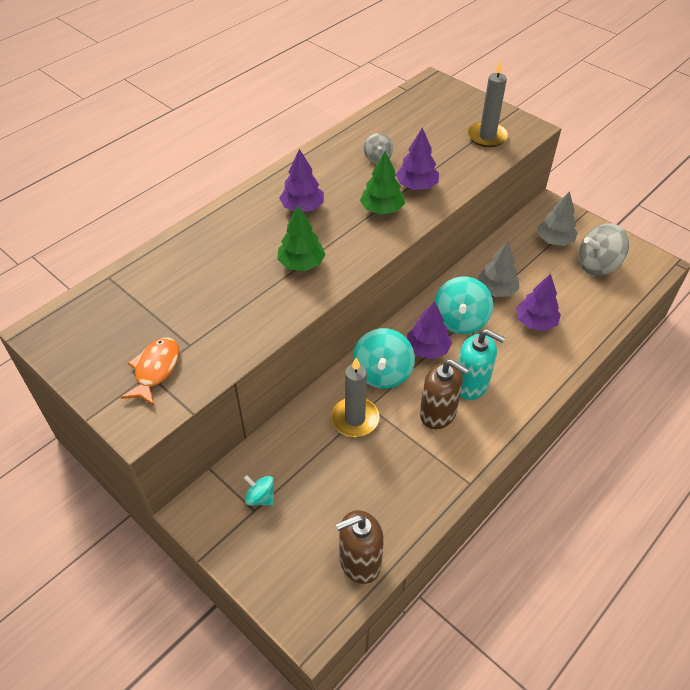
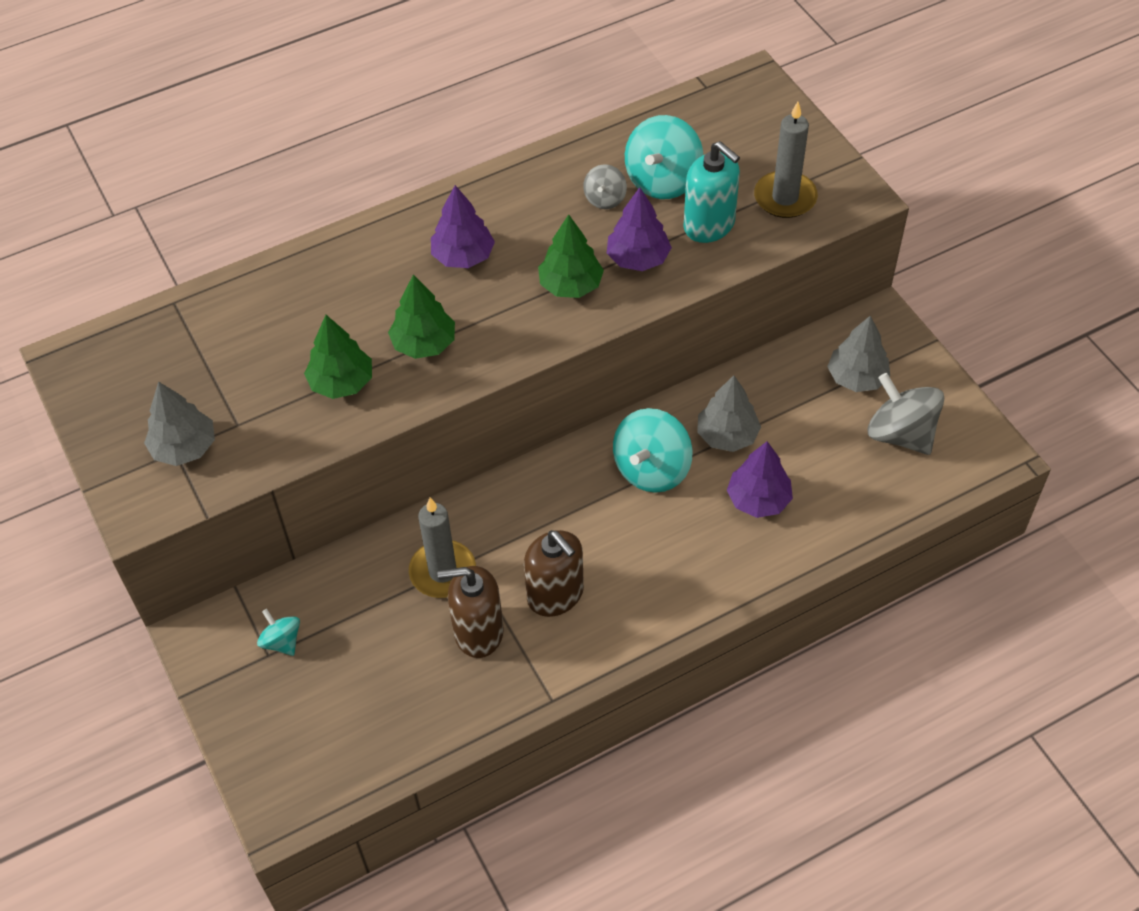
camera: 20 degrees right, 5 degrees up
orange fish [120,337,179,405] -> grey tree [144,381,215,466]
brown soap dispenser [336,510,384,584] -> brown soap dispenser moved to [437,566,504,658]
turquoise spinning top [353,328,415,389] -> turquoise spinning top moved to [625,115,703,199]
purple tree [407,301,452,359] -> none
turquoise soap dispenser [458,329,505,400] -> turquoise soap dispenser moved to [684,141,740,243]
grey spinning top [578,223,629,276] -> grey spinning top turned 45 degrees clockwise [868,373,944,455]
none -> green tree [304,315,372,399]

